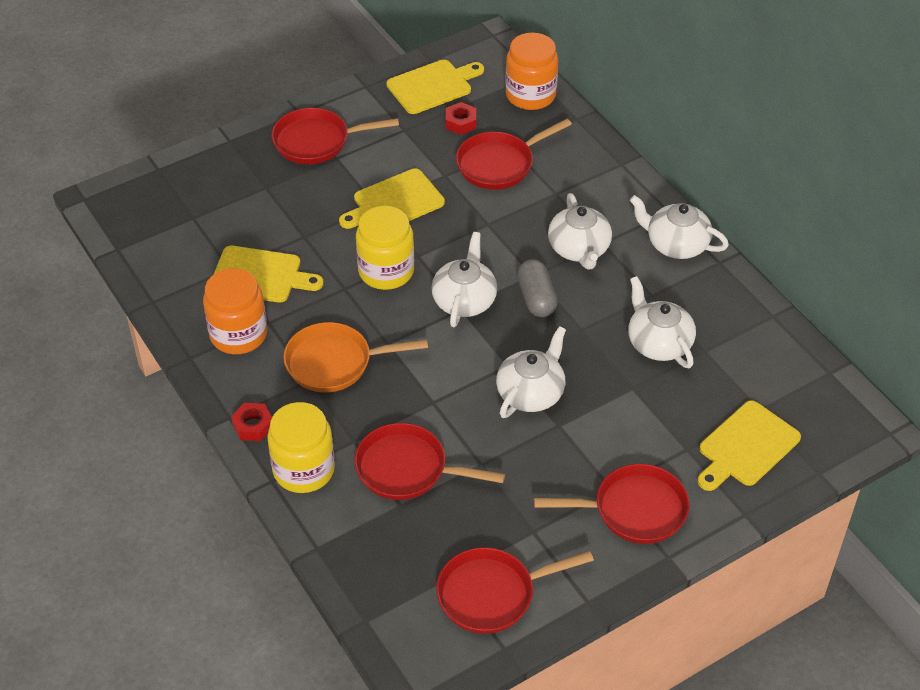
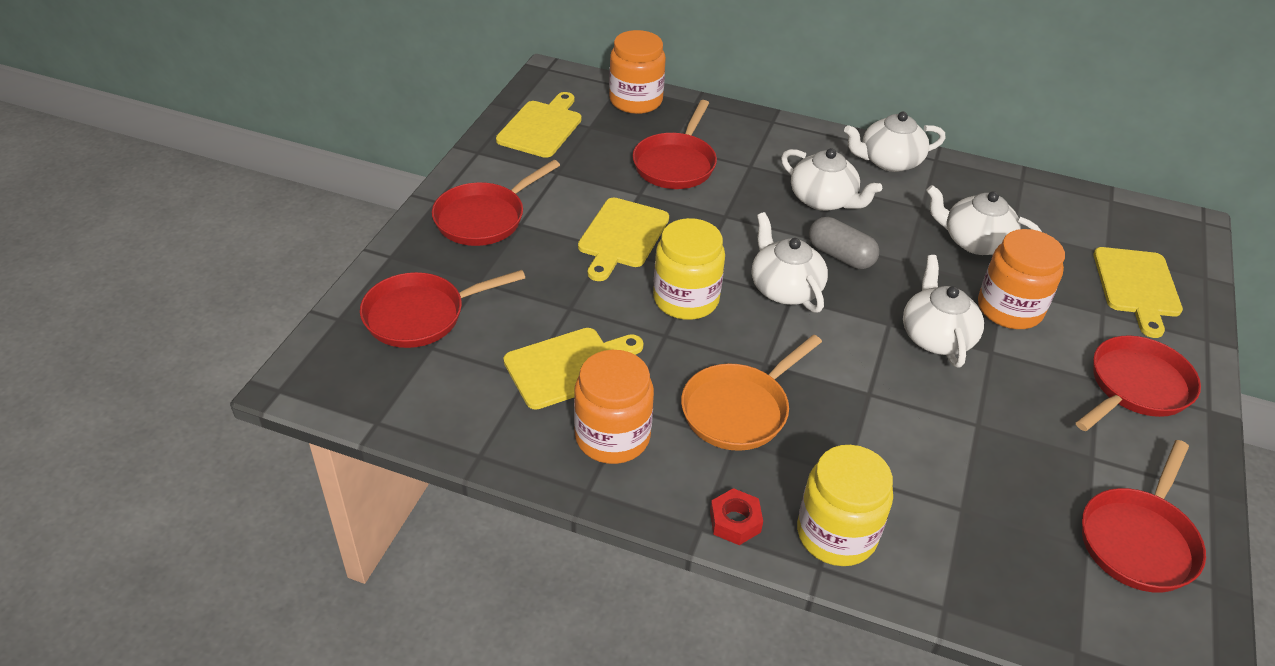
camera: 40 degrees left, 5 degrees down
red pan [354,423,505,500] -> red pan moved to [360,270,525,348]
red nut [446,102,476,135] -> none
none -> orange jar [978,229,1065,329]

